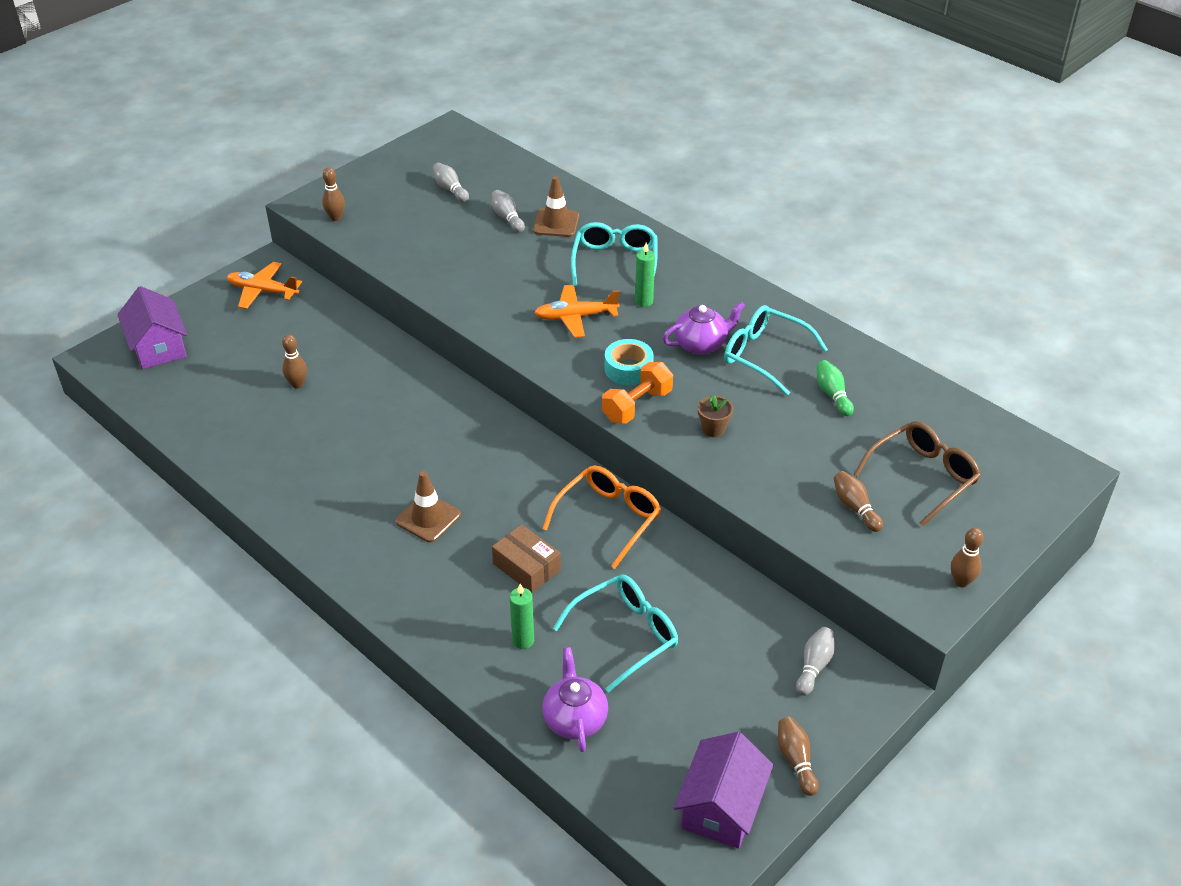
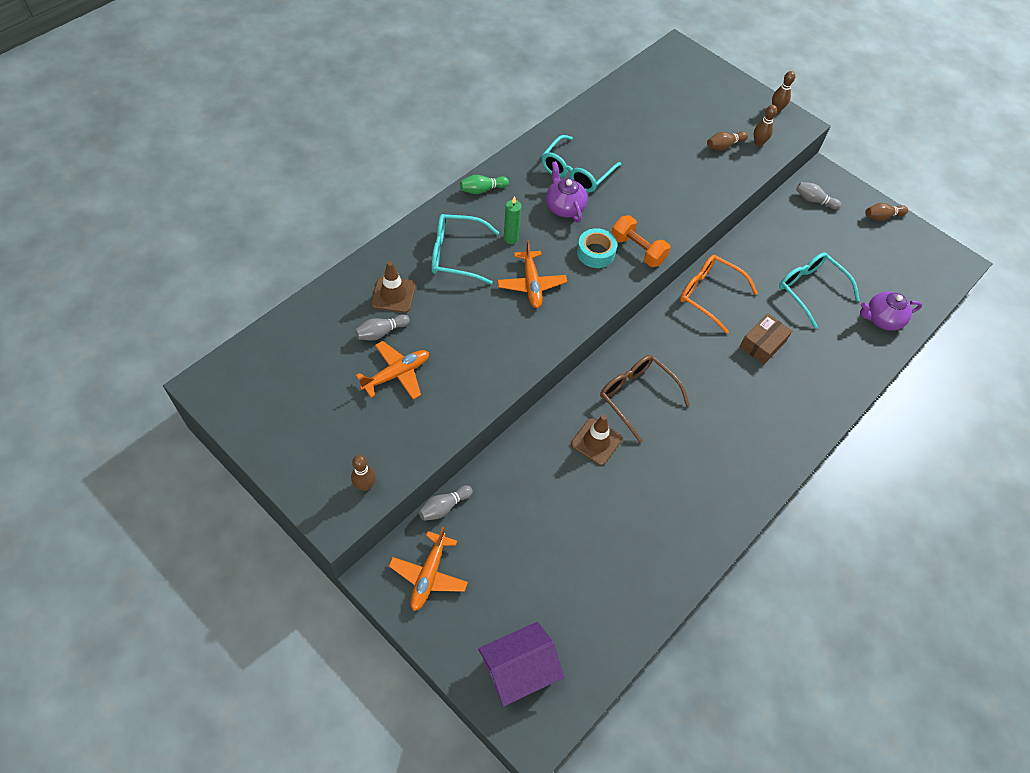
camera: 95 degrees left, 15 degrees up
brown bowling pin [282,335,307,388] -> brown bowling pin moved to [754,105,777,146]
brown traffic cone [396,471,461,542] -> brown traffic cone moved to [571,415,622,465]
grey bowling pin [433,163,469,202] -> grey bowling pin moved to [418,485,473,521]
green candle [509,584,534,649] -> none
purple house [674,732,774,849] -> none
brown flower pot [698,395,733,437] -> none
green bowling pin [817,360,854,416] -> green bowling pin moved to [460,175,509,194]
brown glasses [854,421,981,526] -> brown glasses moved to [600,355,690,443]
none -> orange plane [356,341,429,399]

